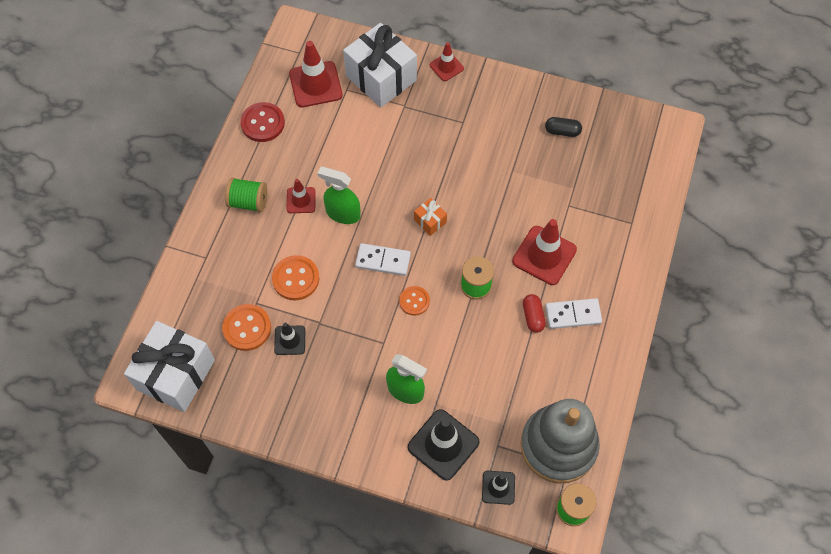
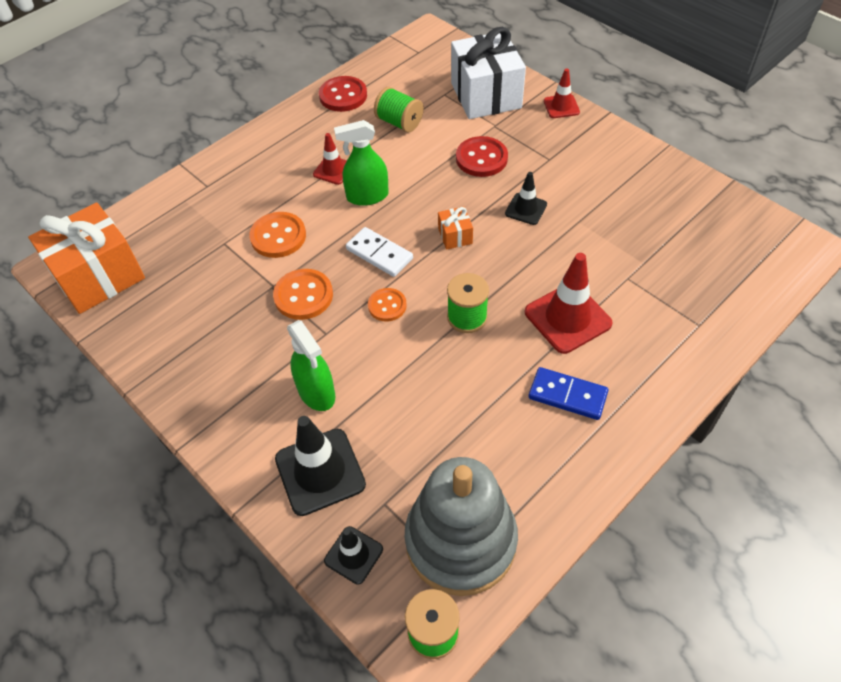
camera: 30 degrees right, 10 degrees down
white gift [124,321,215,412] -> orange gift [28,202,145,314]
orange button [222,304,271,351] -> orange button moved to [273,269,333,320]
green spool [225,178,267,212] -> green spool moved to [374,87,424,132]
black traffic cone [274,323,305,355] -> black traffic cone moved to [505,172,547,225]
red traffic cone [289,41,343,107] -> none
green spray bottle [317,167,361,224] -> green spray bottle turned 60 degrees counterclockwise [334,120,389,206]
red capsule [523,294,546,333] -> none
black capsule [545,117,582,137] -> none
white domino [545,298,602,329] -> blue domino [528,367,609,420]
none -> red button [456,136,508,177]

